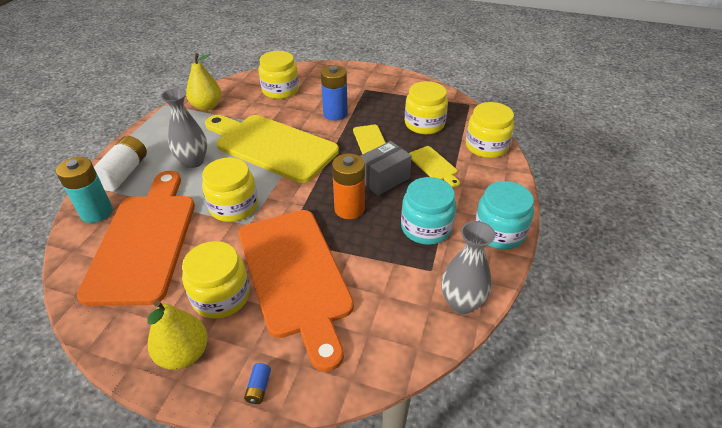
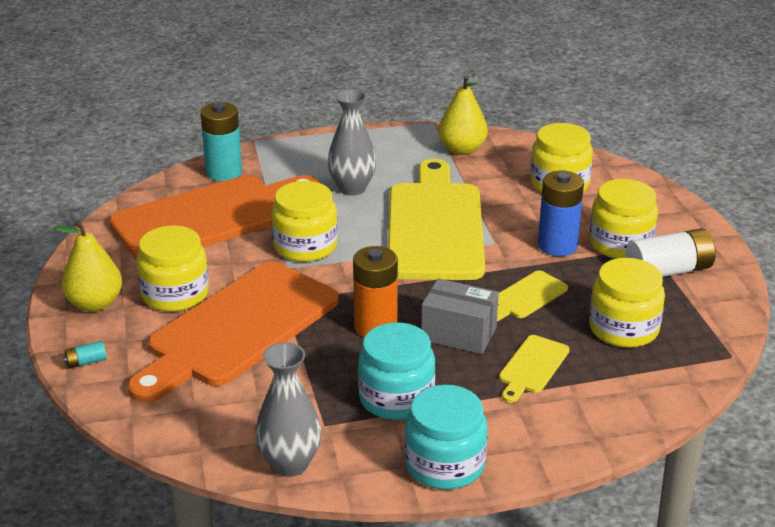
camera: 60 degrees right, 10 degrees down
white battery [94,136,147,191] -> white battery moved to [626,229,716,277]
blue battery [244,363,271,404] -> turquoise battery [64,341,107,369]
yellow jar [466,102,514,158] -> yellow jar moved to [589,179,658,259]

